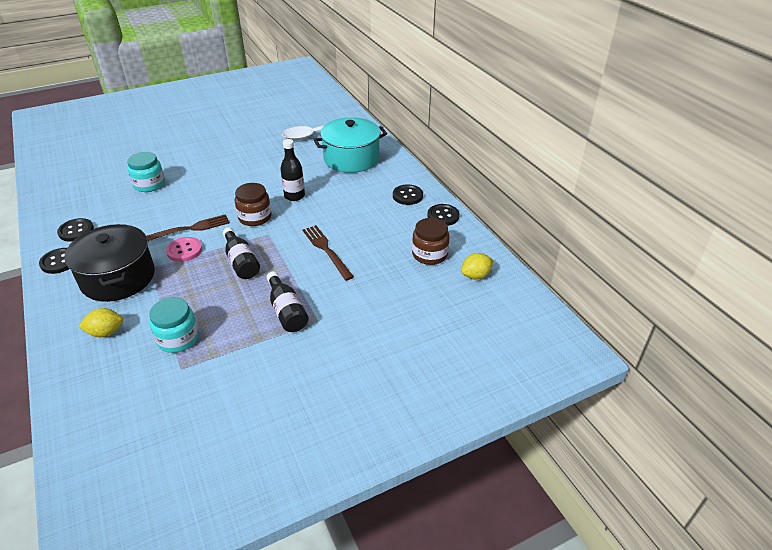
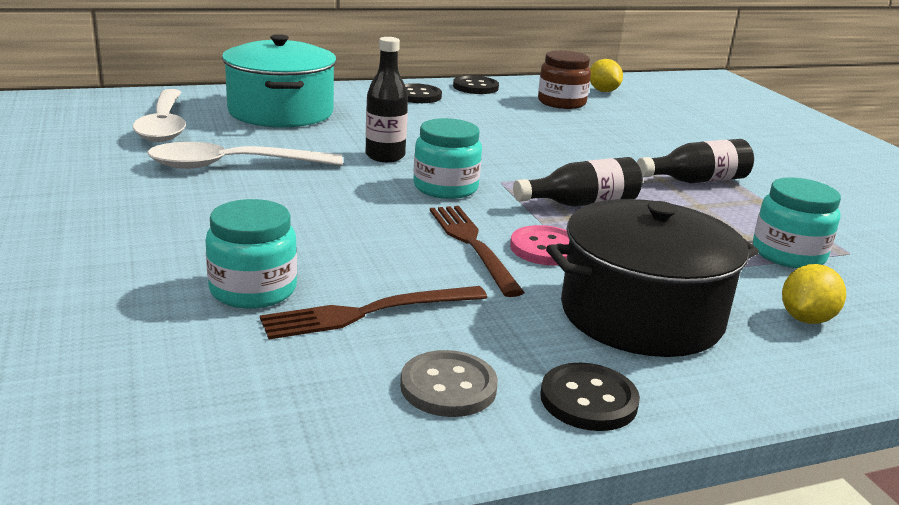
camera: 85 degrees left, 15 degrees down
black button [57,218,94,242] -> grey button [400,350,498,417]
yellow lemon [79,308,123,337] -> yellow lemon turned 45 degrees clockwise [782,264,846,324]
brown jar [235,183,271,226] -> turquoise jar [413,118,482,199]
brown fork [303,225,354,281] -> brown fork moved to [260,286,487,339]
none -> white spoon [147,142,343,169]

